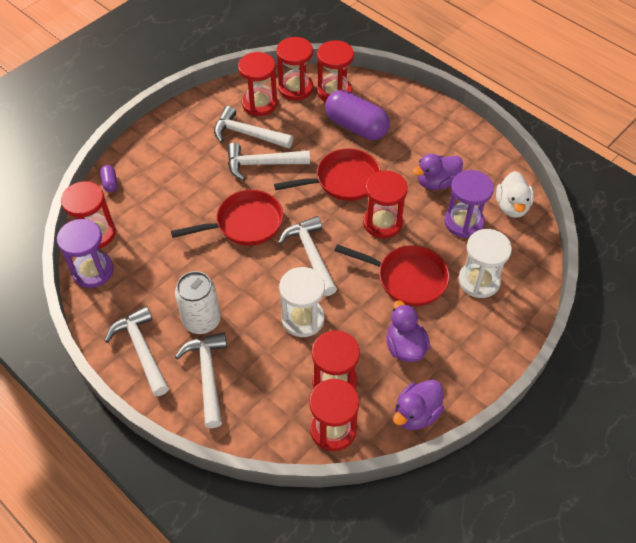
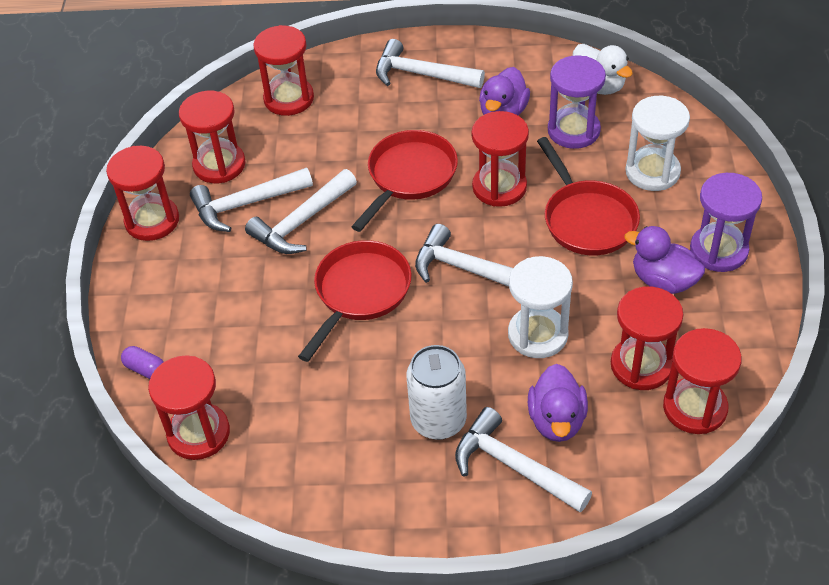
camera: 40 degrees left, 5 degrees down
purple hourglass [57,219,114,288] -> purple hourglass moved to [690,173,762,272]
white hammer [105,306,169,396] -> white hammer moved to [376,39,485,88]
red hourglass [276,37,313,100] -> red hourglass moved to [106,146,179,241]
purple capsule [325,90,390,140] -> none
red pan [334,244,449,306] -> red pan turned 90 degrees clockwise [537,137,640,255]
purple duck [393,380,444,430] -> purple duck moved to [528,364,588,442]

